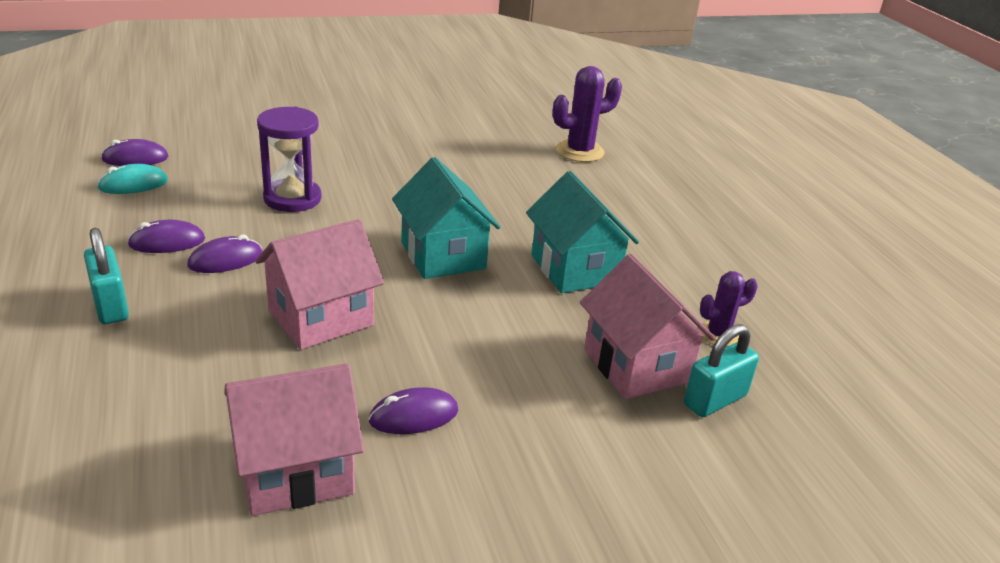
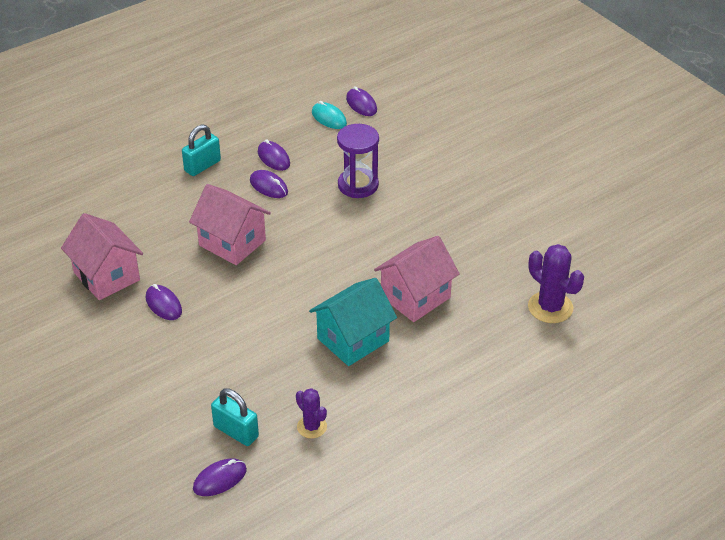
camera: 75 degrees right, 10 degrees up
turquoise house [392,157,501,279] -> none
pink house [580,254,715,399] -> pink house moved to [374,236,460,322]
none -> purple mouse [193,458,247,496]

